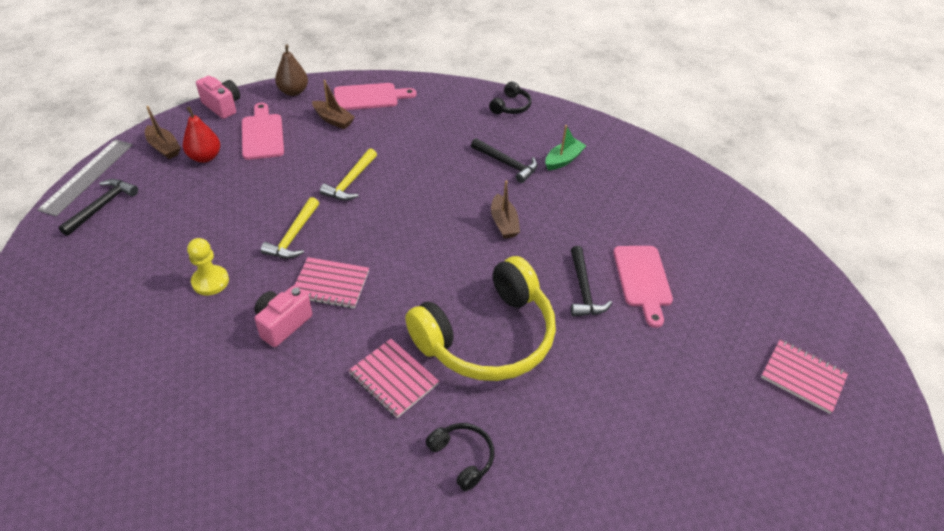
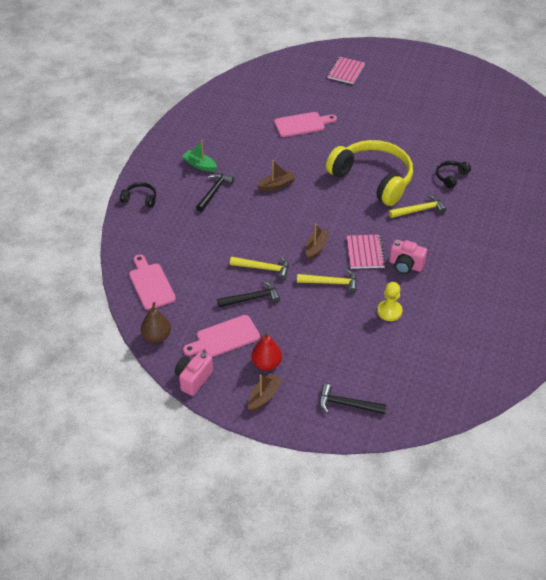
camera: 100 degrees left, 0 degrees up
grey ruler [37,139,133,216] -> none
brown boat [312,80,355,129] -> brown boat moved to [305,224,329,260]
pink notebook [348,339,439,418] -> yellow hammer [389,194,446,218]
black hammer [571,246,612,317] -> black hammer moved to [217,280,280,308]

